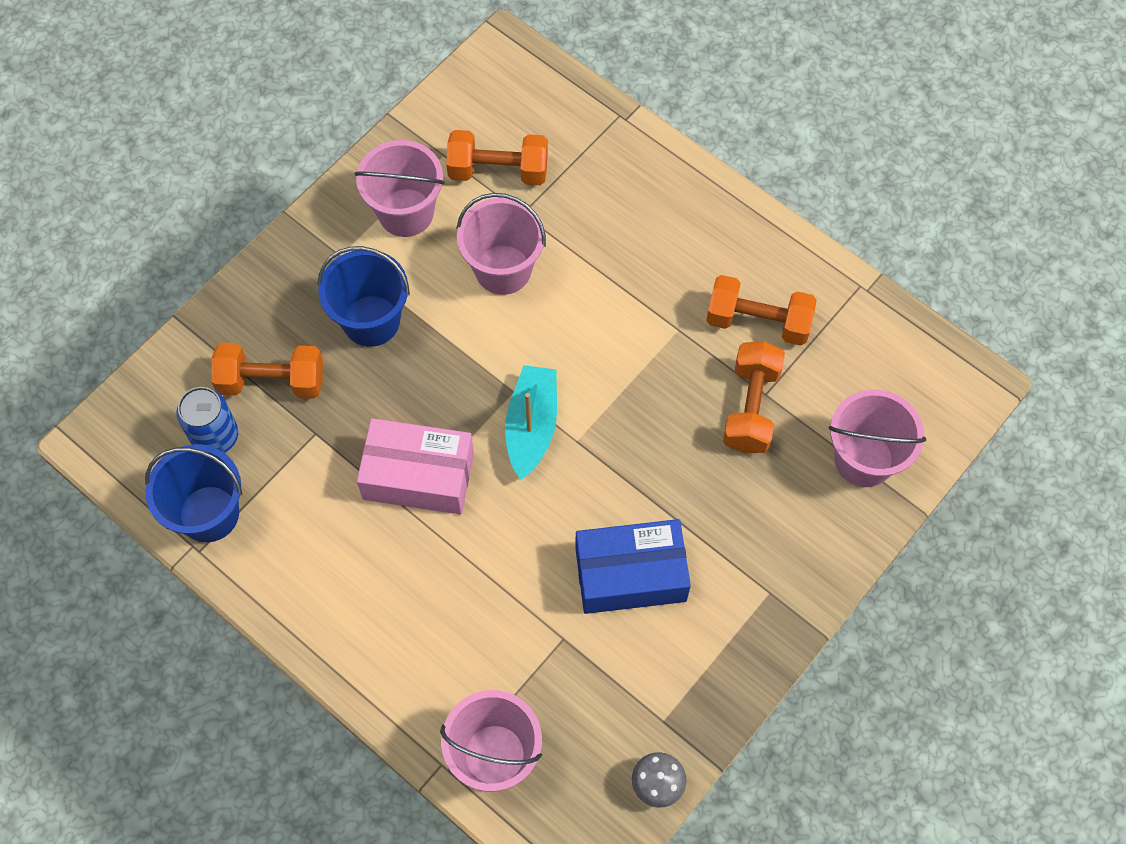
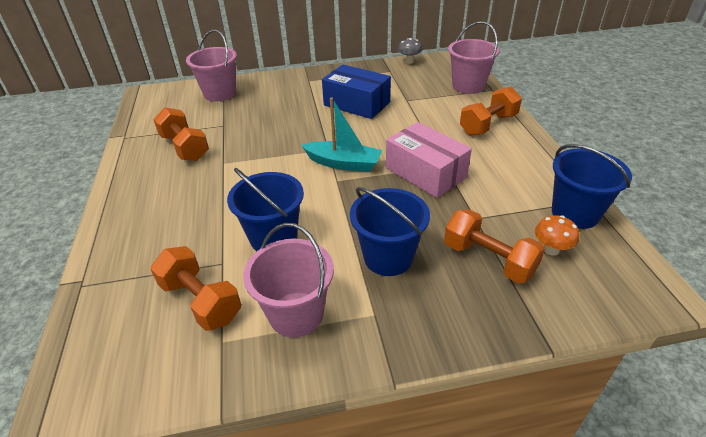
camera: 140 degrees left, 25 degrees down
blue can [177,387,238,453] -> orange mushroom [535,215,579,256]
pink bucket [457,193,546,295] -> blue bucket [227,168,304,251]
turquoise boat [505,365,557,480] -> turquoise boat turned 120 degrees counterclockwise [301,97,382,172]
orange dumbbell [723,341,785,453] -> orange dumbbell moved to [460,86,522,136]

